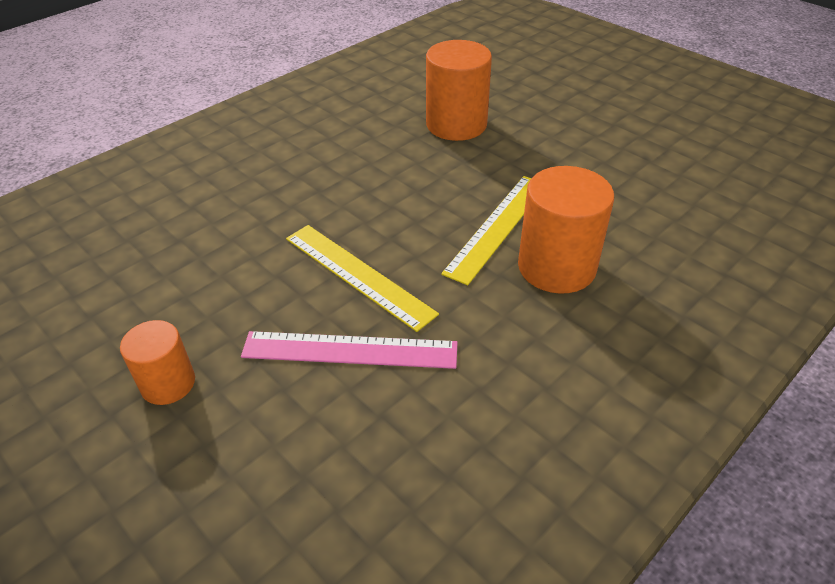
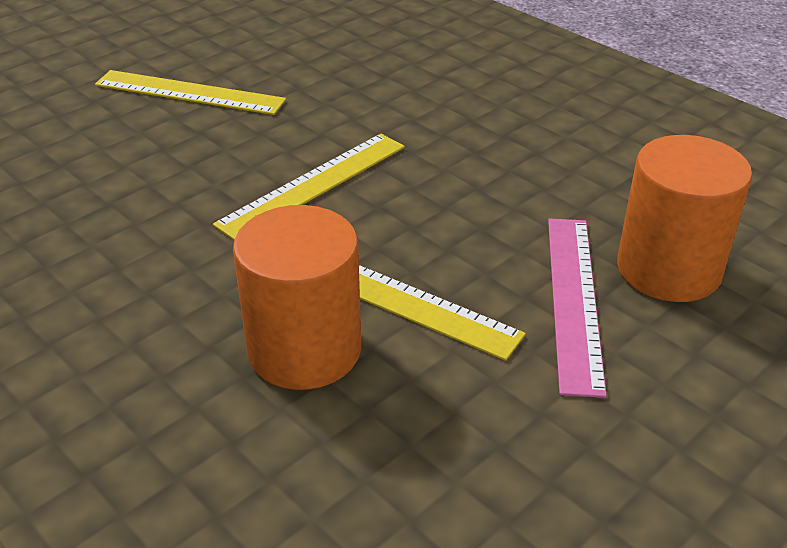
camera: 90 degrees right, 5 degrees down
orange cylinder [120,320,195,405] -> yellow ruler [95,70,286,115]
pink ruler [241,331,457,369] -> pink ruler moved to [548,219,607,398]

